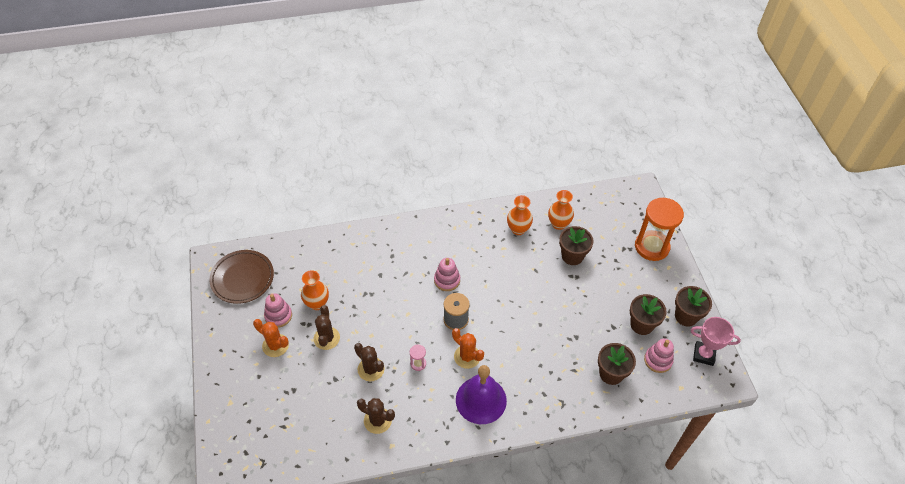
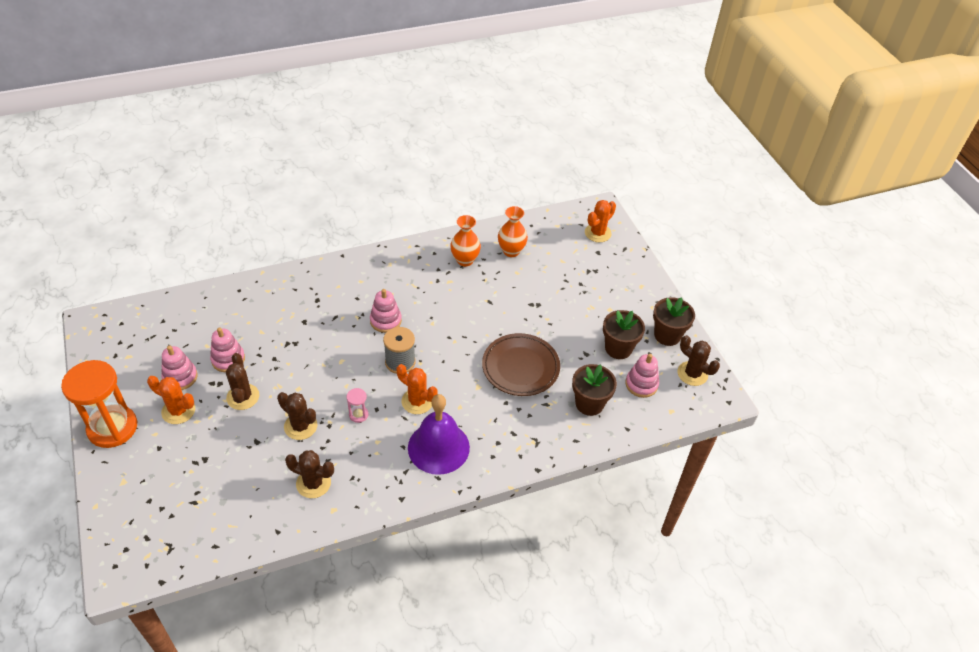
camera: 10 degrees left, 5 degrees down
brown plate [209,250,274,304] -> brown plate moved to [482,333,560,396]
orange vase [301,270,329,310] -> pink stacking toy [210,328,245,372]
brown flower pot [559,226,594,265] -> none
orange hourglass [635,198,684,261] -> orange hourglass moved to [61,360,137,448]
pink trophy [691,317,741,366] -> brown cactus [677,335,720,386]
none -> orange cactus [585,200,616,242]

